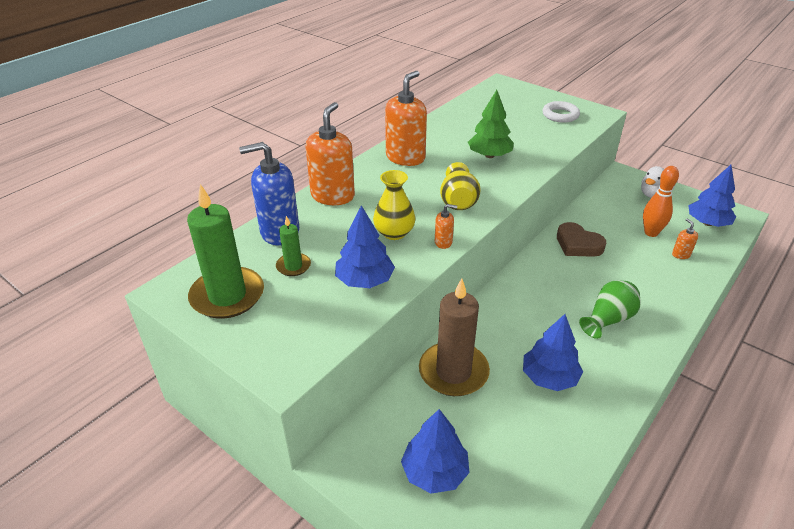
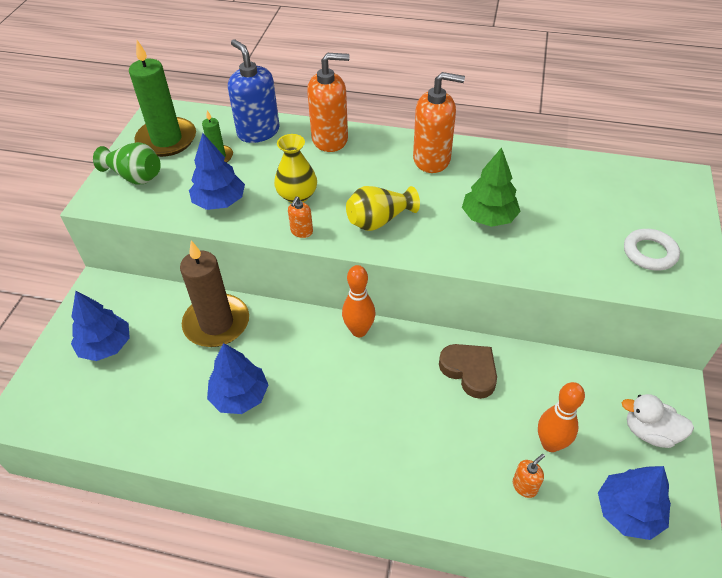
camera: 65 degrees right, 10 degrees up
orange soap dispenser [435,204,457,249] -> orange soap dispenser turned 45 degrees clockwise [288,196,313,238]
brown heart [557,222,606,257] -> brown heart turned 120 degrees clockwise [439,344,497,399]
green vase [579,281,641,339] -> green vase moved to [93,142,161,184]
none -> orange bowling pin [342,265,375,337]

